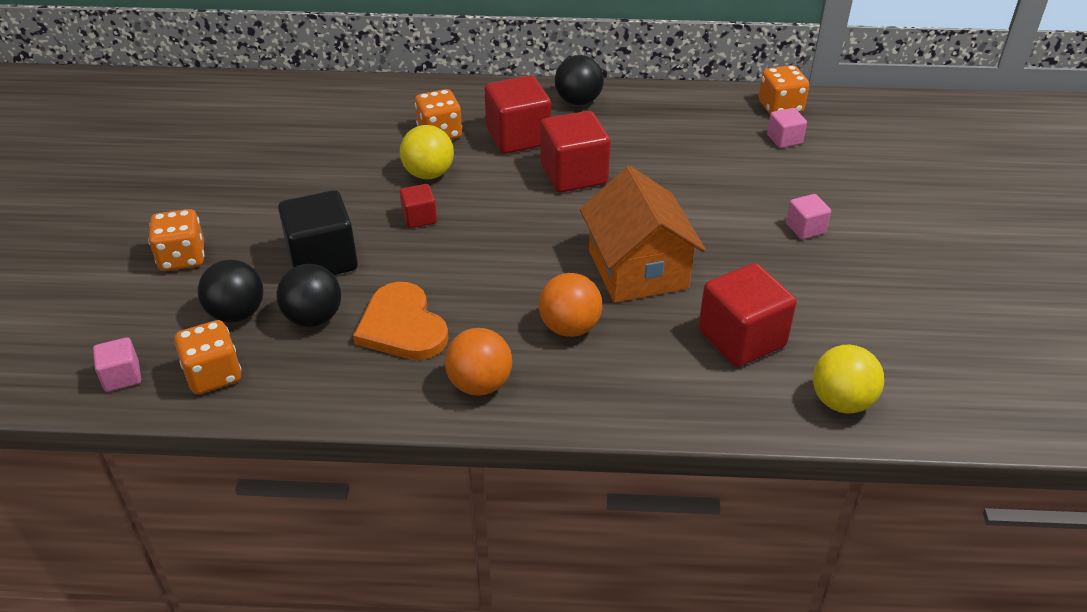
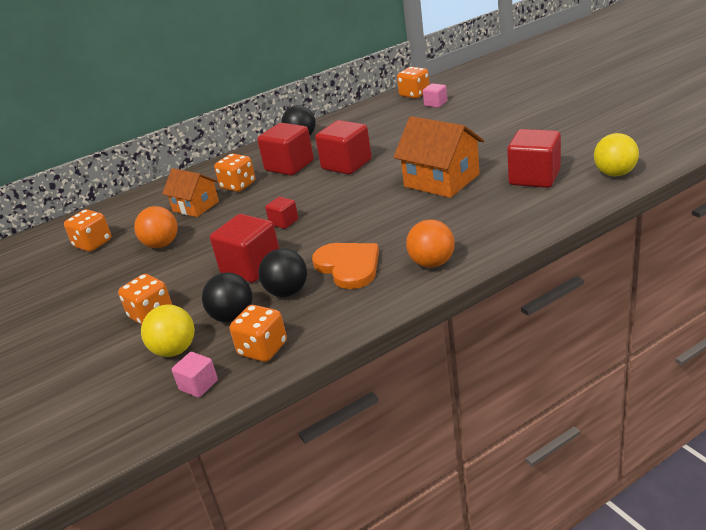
camera: 30 degrees left, 10 degrees down
black cube [278,190,358,275] -> red cube [210,214,279,283]
orange heart [353,282,448,360] -> orange heart turned 150 degrees counterclockwise [312,243,379,289]
yellow ball [400,125,454,179] -> yellow ball moved to [141,305,195,357]
orange ball [539,273,602,337] -> orange ball moved to [134,206,178,248]
pink cube [786,194,831,239] -> none
none -> orange dice [64,209,111,252]
none -> orange house [162,168,219,217]

